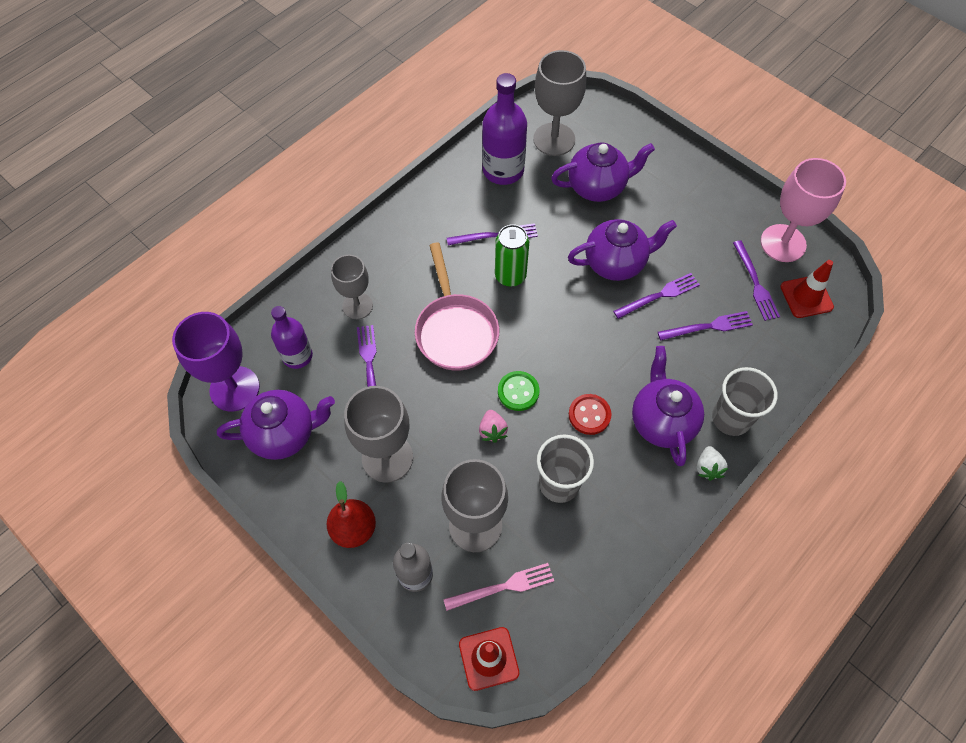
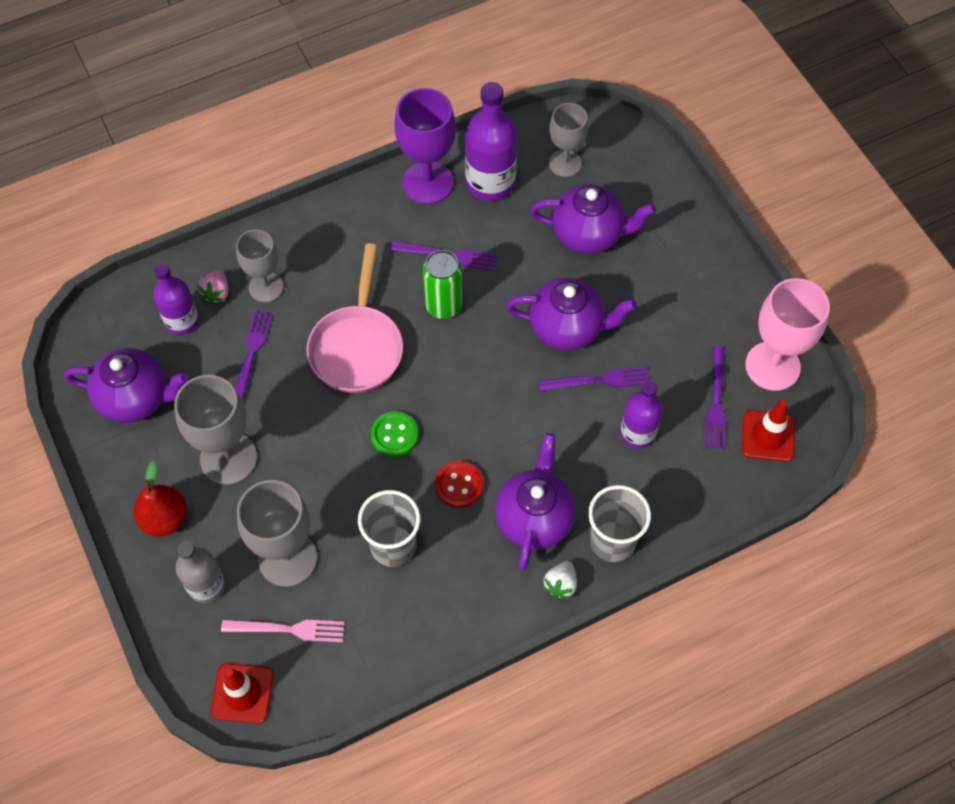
camera: 20 degrees right, 0 degrees up
purple goblet [172,312,260,412] -> purple goblet moved to [394,88,456,204]
pink strawberry [479,410,508,443] -> pink strawberry moved to [197,271,228,305]
grey goblet [533,50,586,156] -> grey goblet [549,103,588,177], size x0.65
purple fork [658,311,753,340] -> purple bottle [620,380,663,448]

